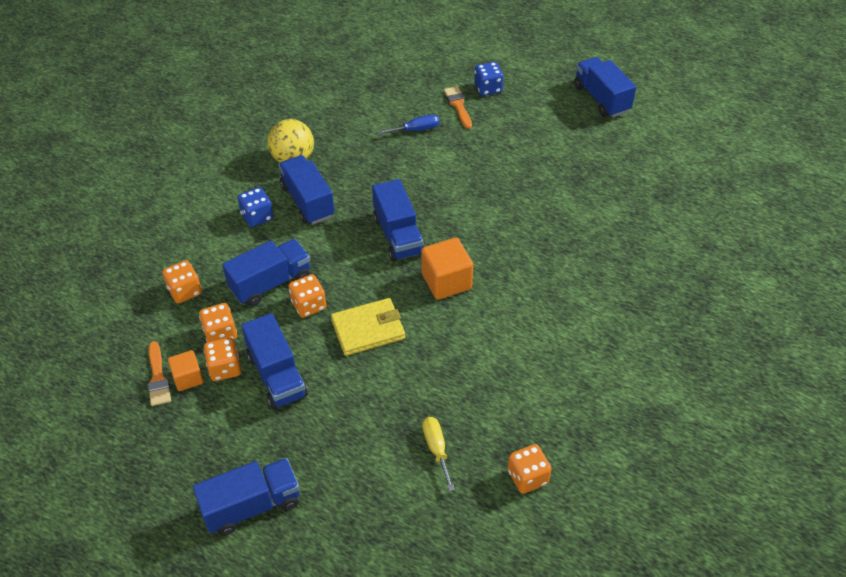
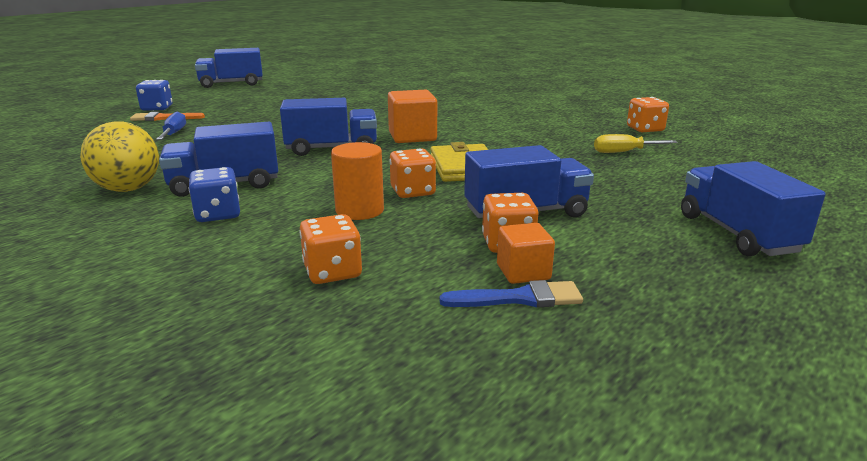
camera: 80 degrees left, 25 degrees down
orange brush [148,341,171,406] -> blue brush [439,280,583,307]
orange dice [199,303,237,342] -> none
blue truck [222,239,310,306] -> orange cylinder [331,142,384,220]

